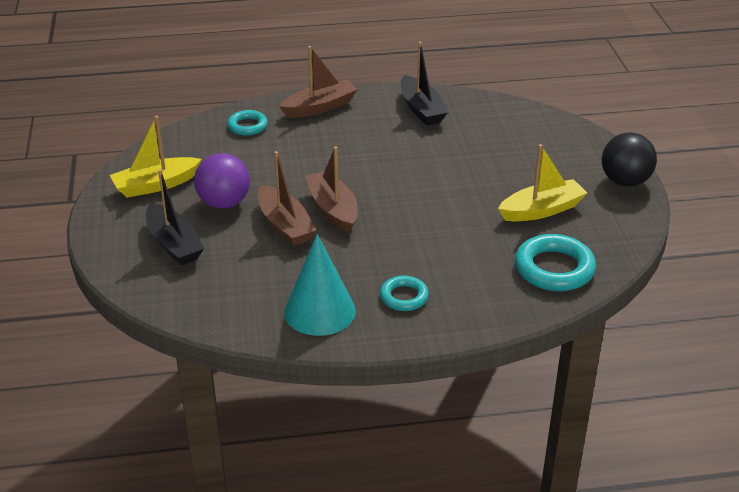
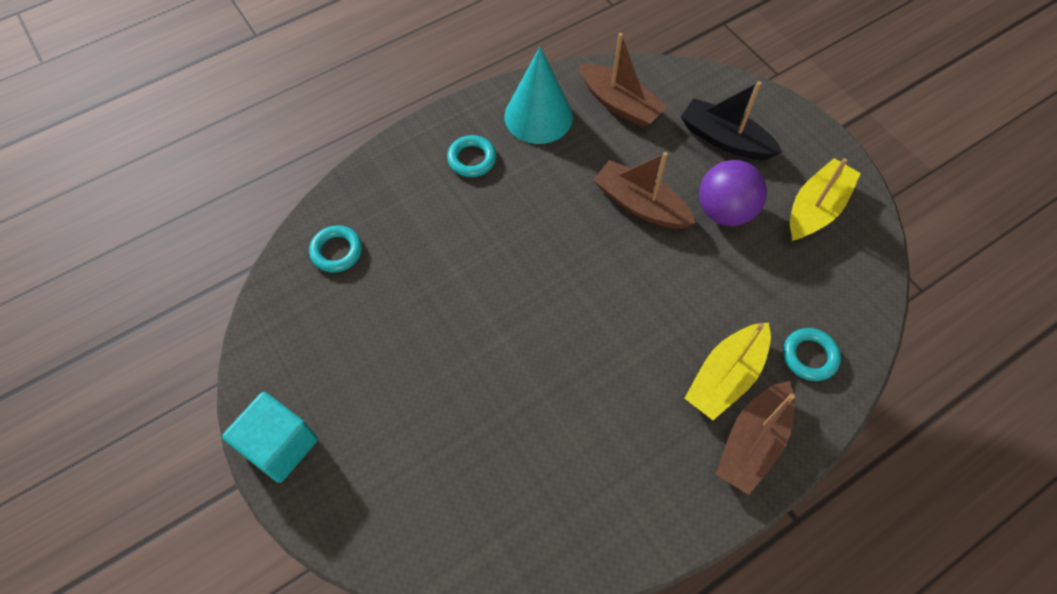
camera: 155 degrees right, 25 degrees up
brown boat [305,147,358,233] -> brown boat moved to [579,33,667,128]
black boat [401,42,448,126] -> none
yellow boat [498,144,587,222] -> yellow boat moved to [684,322,771,420]
turquoise ring [515,234,596,291] -> turquoise ring [309,225,362,273], size x0.59
black ball [602,133,657,187] -> turquoise cube [222,392,318,483]

